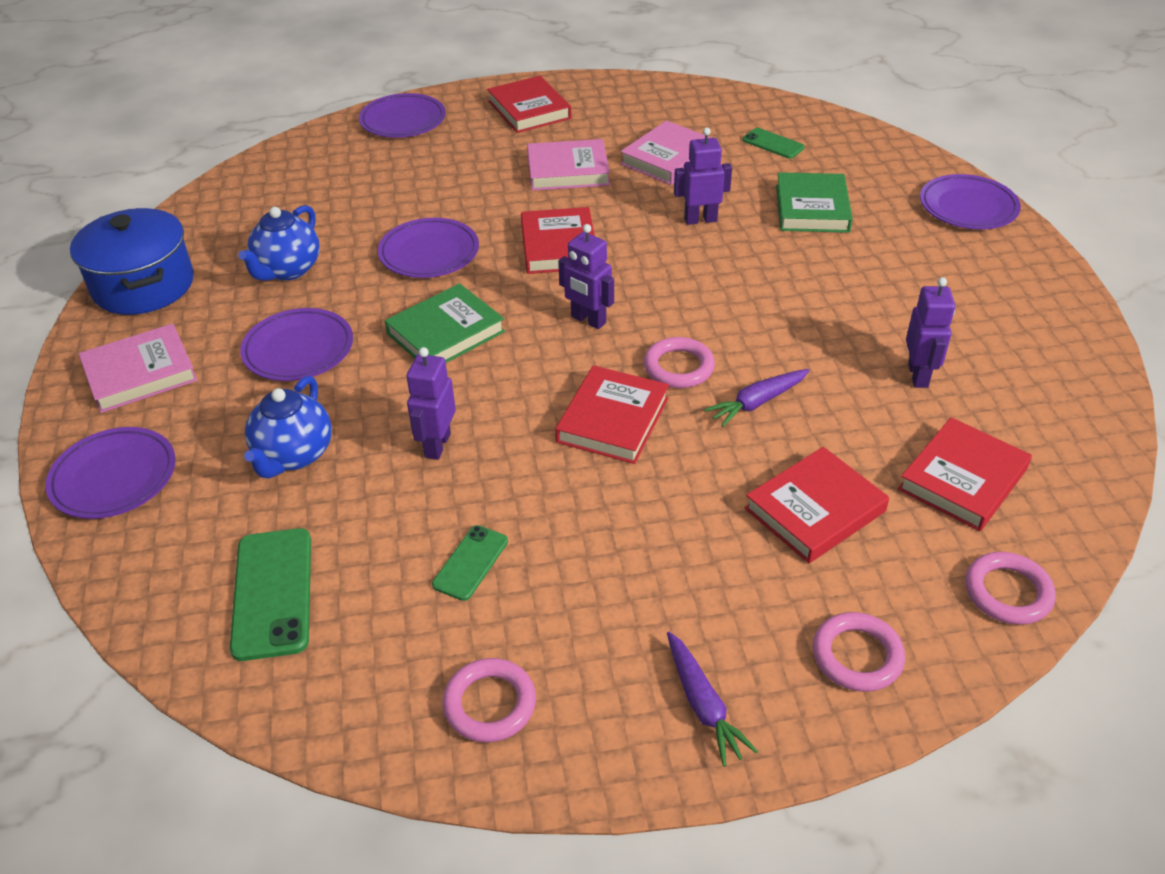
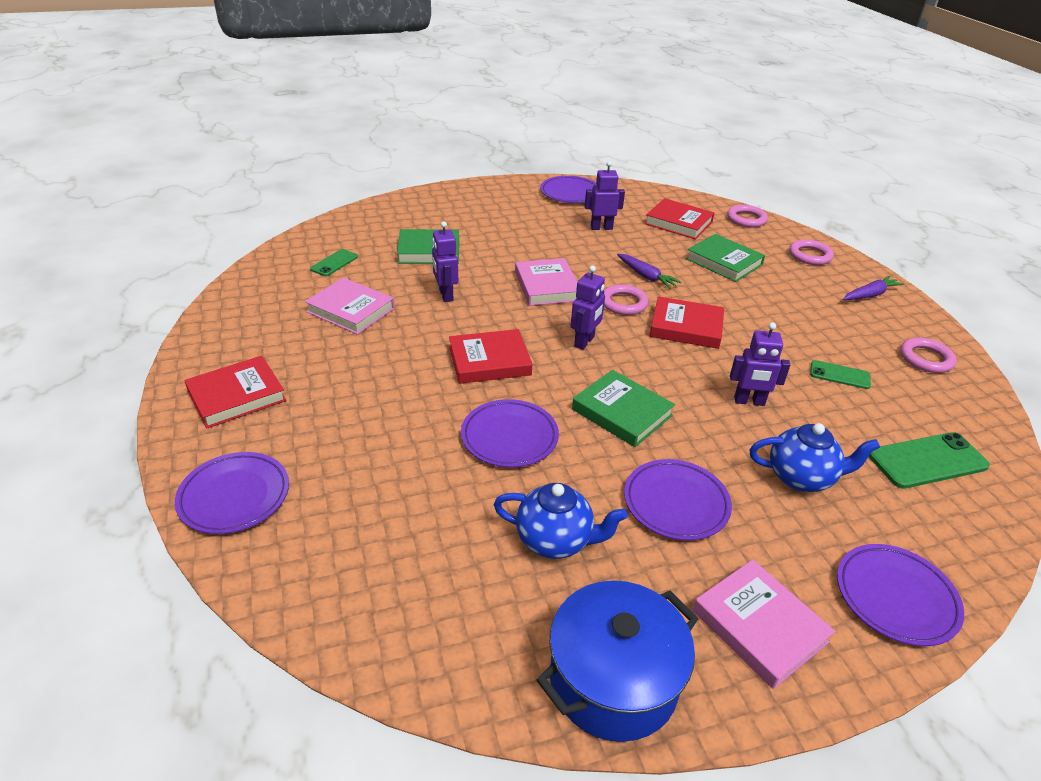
camera: 100 degrees left, 5 degrees down
pink book [527,139,610,191] -> pink book moved to [515,258,577,306]
red book [745,447,889,563] -> green book [686,234,765,282]
purple plate [920,174,1021,229] -> purple plate moved to [540,176,597,203]

